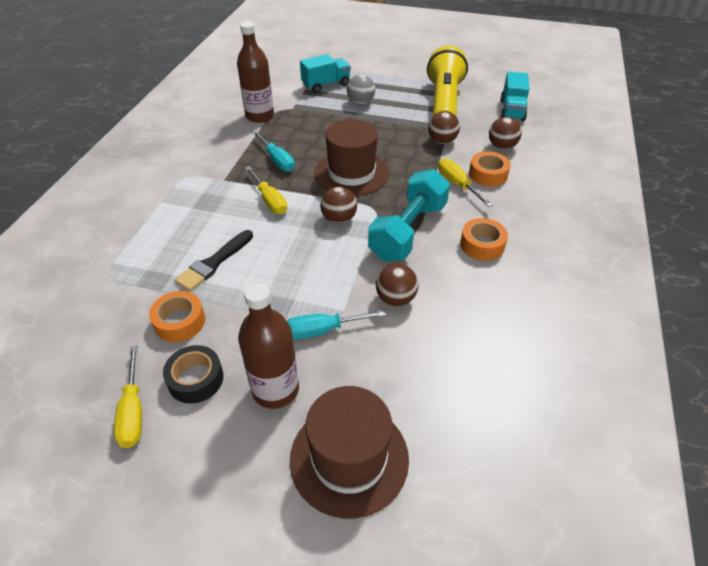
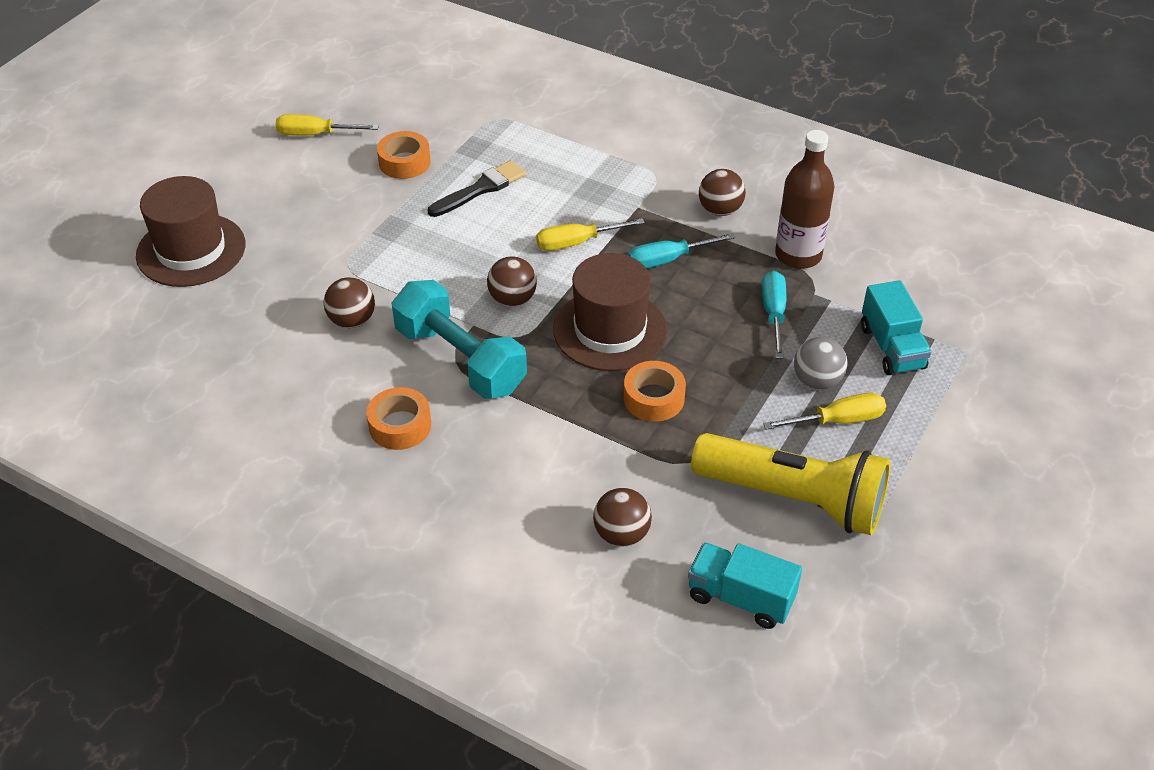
camera: 105 degrees right, 0 degrees up
black tape [163,345,224,404] -> none
black brush [174,230,253,291] -> black brush turned 90 degrees clockwise [428,160,526,217]
brown bottle [238,283,299,409] -> none
turquoise screwdriver [287,310,386,340] -> turquoise screwdriver moved to [762,271,786,359]
brown ball [428,111,460,144] -> brown ball moved to [699,169,746,216]
yellow screwdriver [438,158,493,207] -> yellow screwdriver moved to [763,393,886,430]
orange tape [469,151,511,187] -> orange tape moved to [624,361,686,422]

